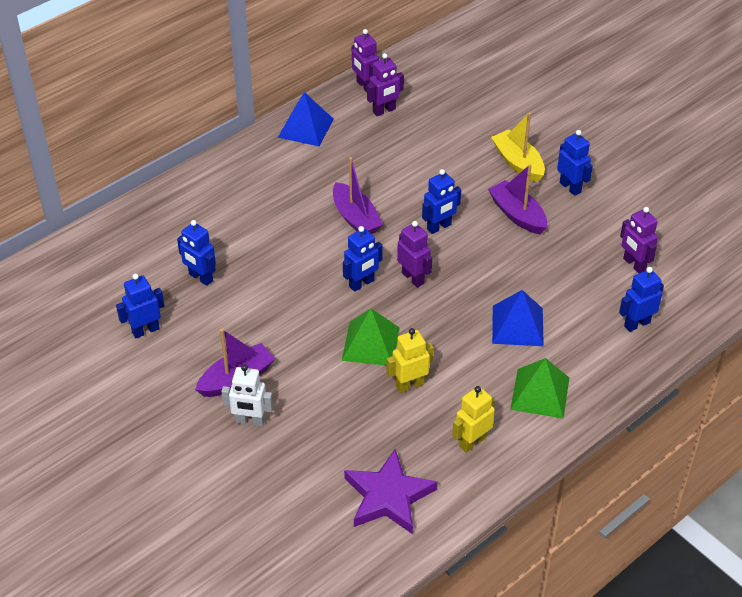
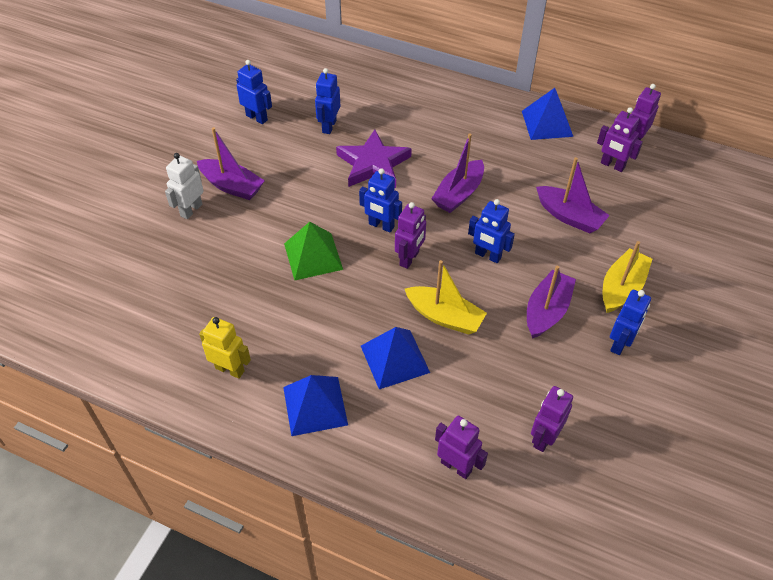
camera: 65 degrees right, 5 degrees up
white robot [221,364,273,427] -> white robot turned 45 degrees clockwise [165,153,204,219]
purple star [344,449,438,534] -> purple star moved to [336,130,412,188]
yellow robot [386,328,434,393] -> none
green pyramid [510,358,569,418] -> blue pyramid [283,375,348,436]
blue robot [619,267,664,332] -> purple robot [435,415,488,479]
none -> yellow boat [405,260,487,335]
none -> purple boat [536,157,610,233]

